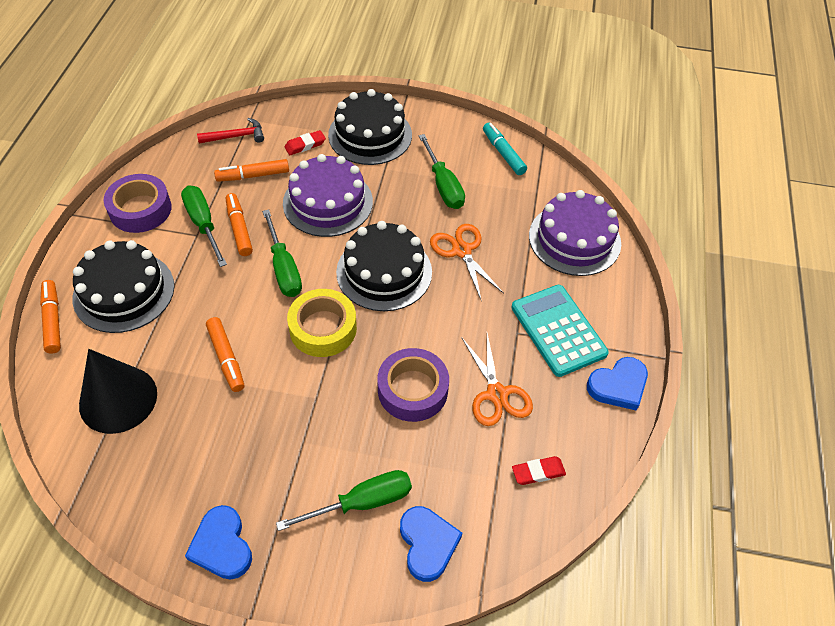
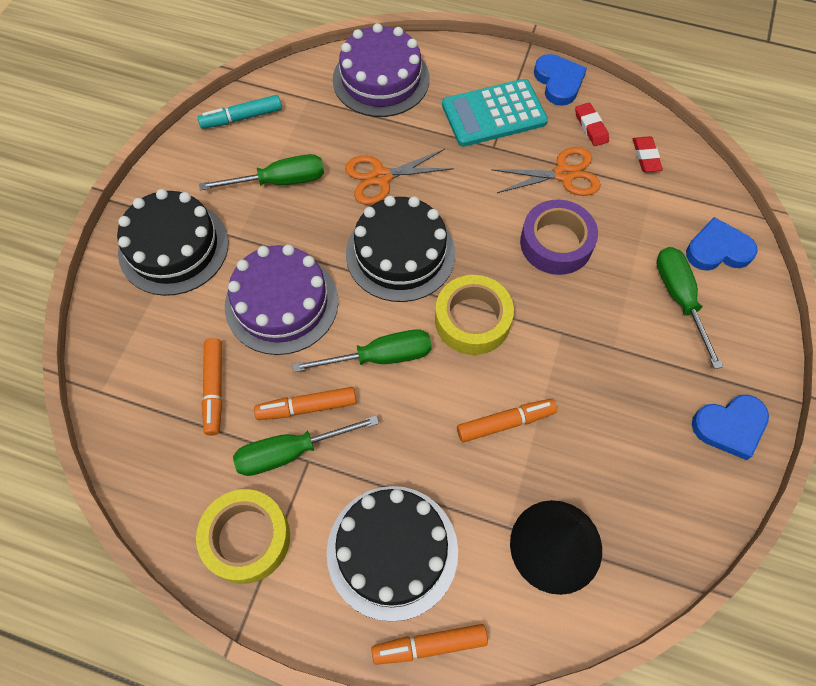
camera: 80 degrees left, 10 degrees up
purple tape [104,174,172,233] -> yellow tape [196,489,290,584]
red hammer [197,118,264,144] -> none
red eraser [285,130,326,155] -> red eraser moved to [575,103,609,146]

